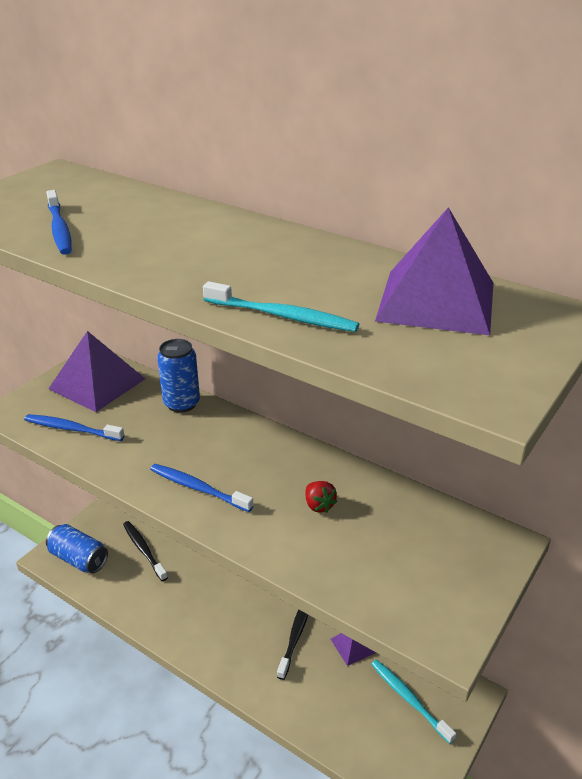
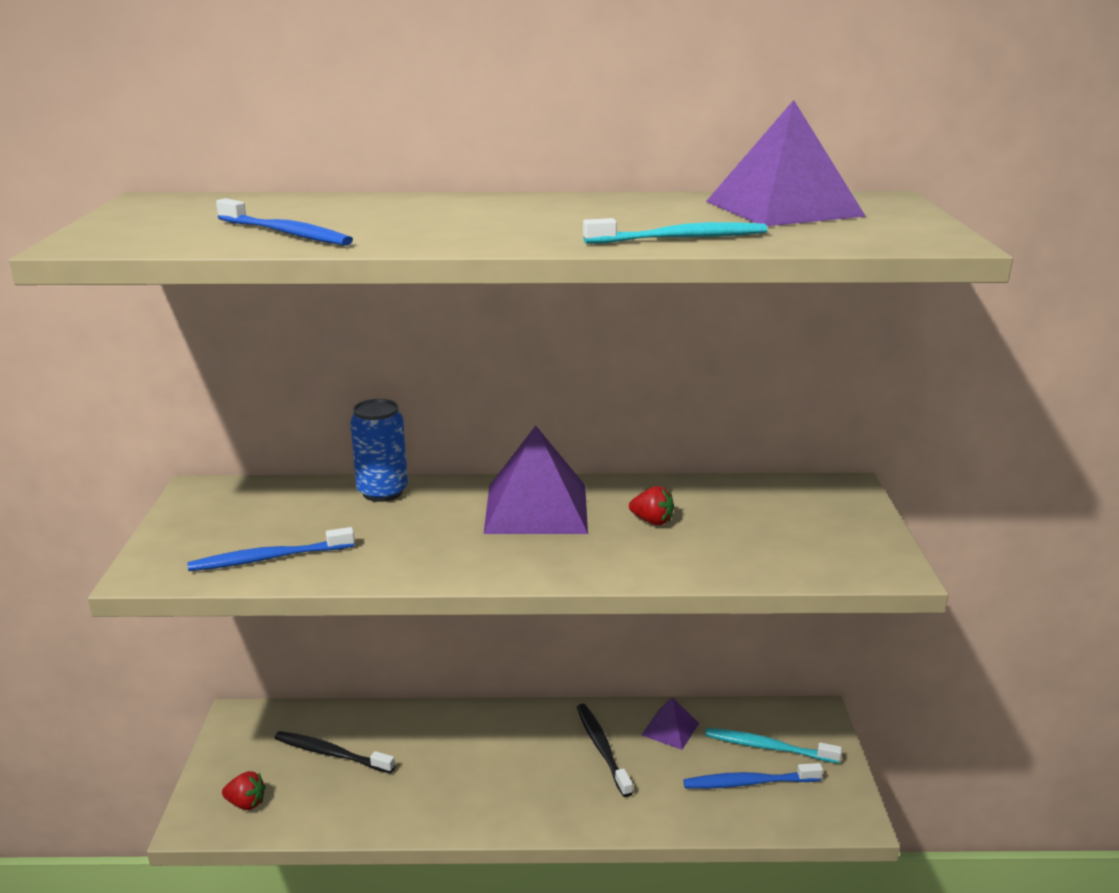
camera: 35 degrees left, 10 degrees down
blue can [46,524,108,573] -> red strawberry [222,771,266,810]
purple pyramid [48,331,145,412] -> purple pyramid moved to [484,426,588,534]
blue toothbrush [150,464,254,512] -> blue toothbrush moved to [683,763,823,789]

